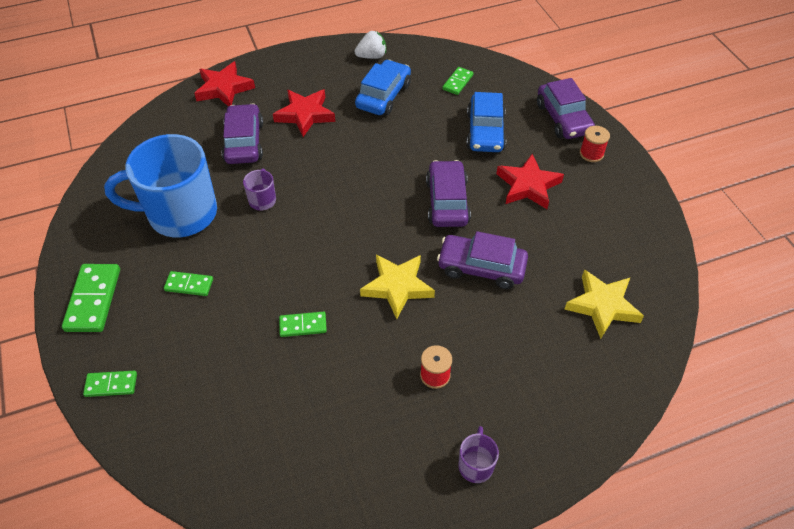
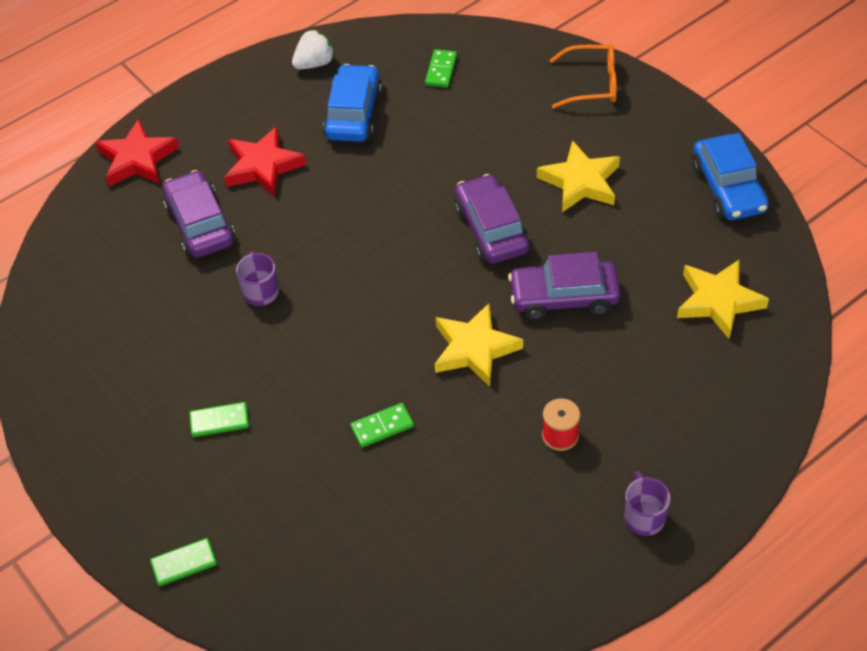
camera: 15 degrees left, 0 degrees up
green domino [62,264,120,332] -> none
blue mug [104,134,217,237] -> none
blue car [466,92,506,152] -> blue car moved to [692,133,769,220]
red star [496,154,564,209] -> yellow star [537,140,620,212]
purple car [537,78,595,139] -> orange glasses [550,44,617,109]
red spool [580,126,610,162] -> none

